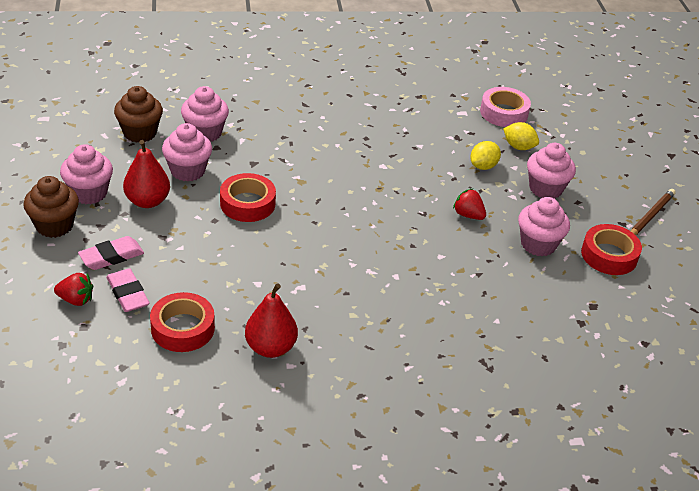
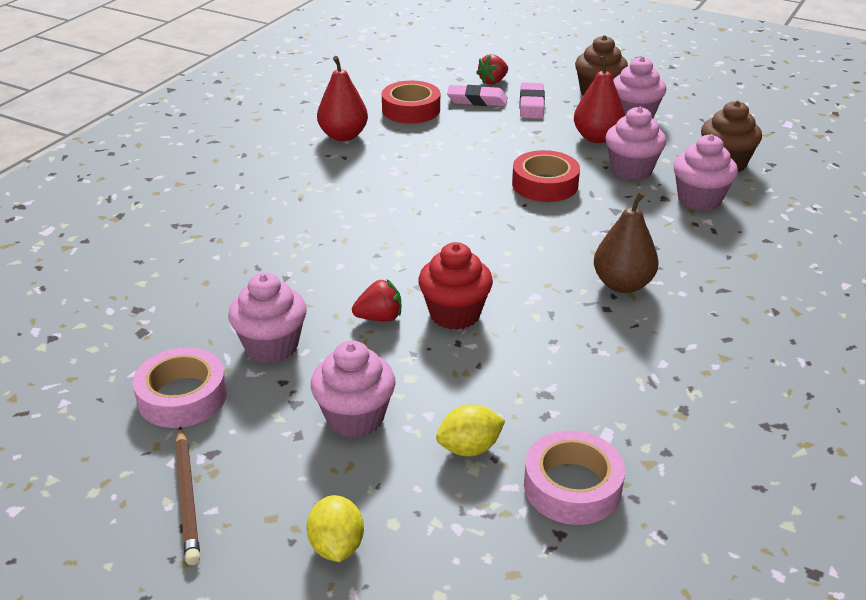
camera: 130 degrees right, 5 degrees down
yellow lemon [470,141,501,170] -> yellow lemon moved to [307,495,364,562]
red tape [581,224,642,275] -> pink tape [133,347,227,428]
none -> red cupcake [418,242,493,330]
none -> brown pear [594,191,659,293]

